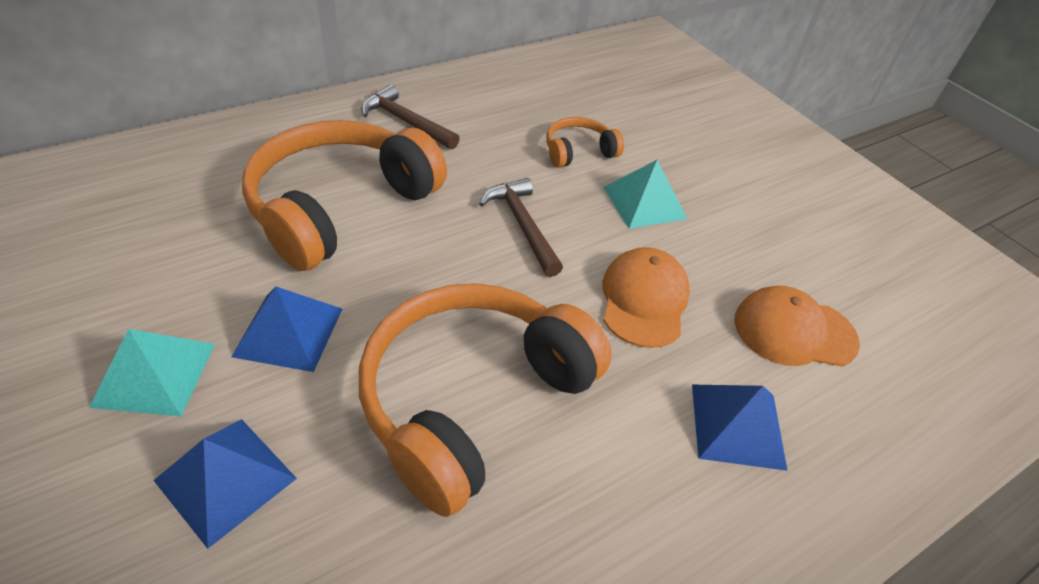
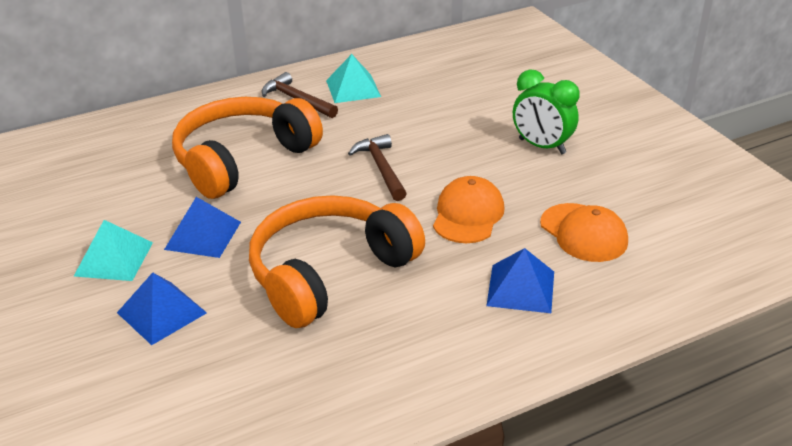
camera: 10 degrees right, 10 degrees down
orange headphones [546,117,624,168] -> none
turquoise pyramid [603,160,687,229] -> turquoise pyramid moved to [326,54,381,103]
orange cap [734,286,860,367] -> orange cap turned 135 degrees counterclockwise [540,203,628,262]
none -> green clock [513,69,579,154]

